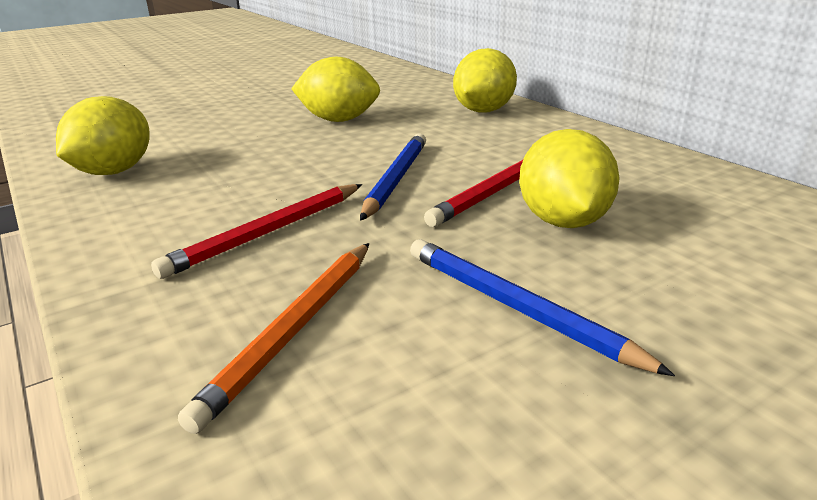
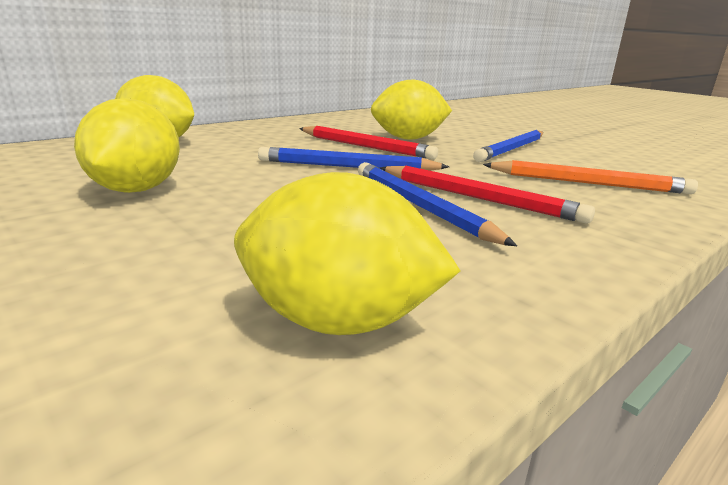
camera: 100 degrees left, 5 degrees down
none -> blue pencil [358,162,517,246]

